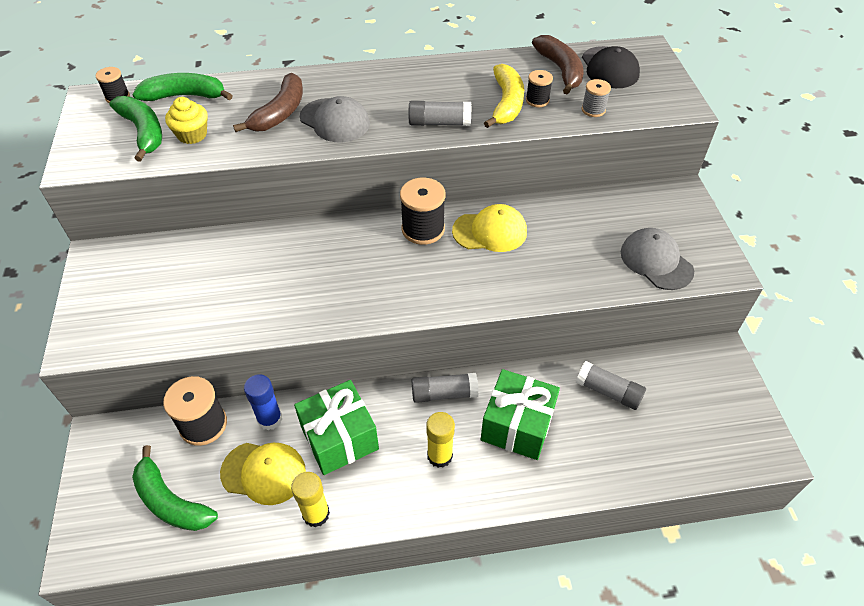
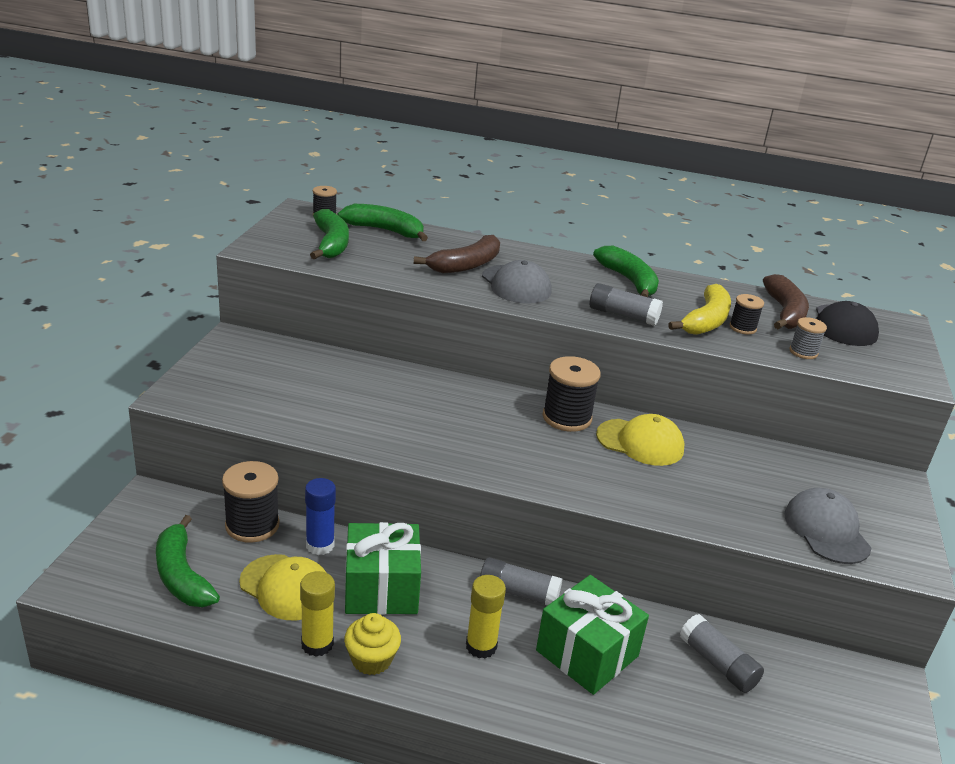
camera: 20 degrees right, 20 degrees down
yellow cupcake [165,97,207,144] -> yellow cupcake moved to [344,613,401,675]
none -> green banana [593,246,659,297]

